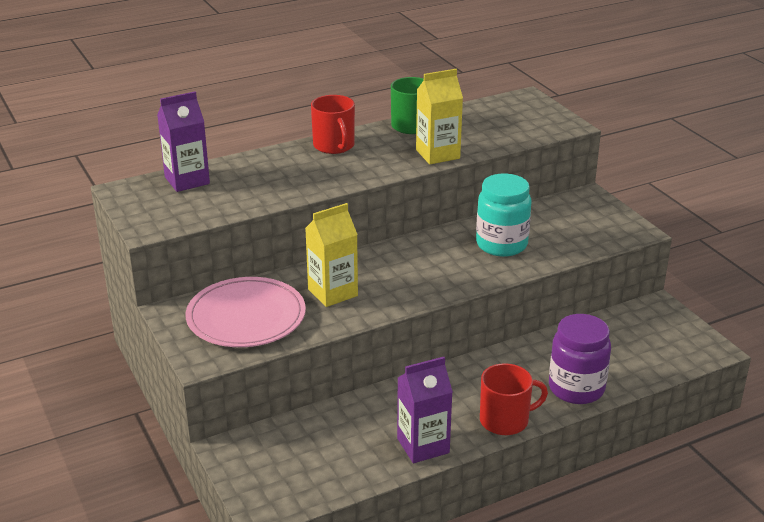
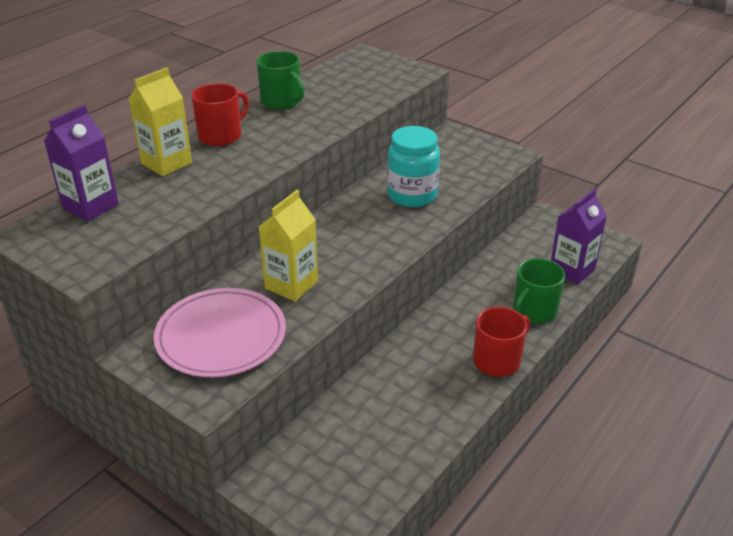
camera: 25 degrees left, 5 degrees up
red mug [311,95,355,154] -> red mug turned 90 degrees counterclockwise [191,83,249,146]
purple carton [397,357,453,463] -> purple carton moved to [551,189,607,284]
yellow carton [416,69,463,164] -> yellow carton moved to [129,68,192,176]
purple jar [549,314,611,404] -> green mug [513,258,565,323]

